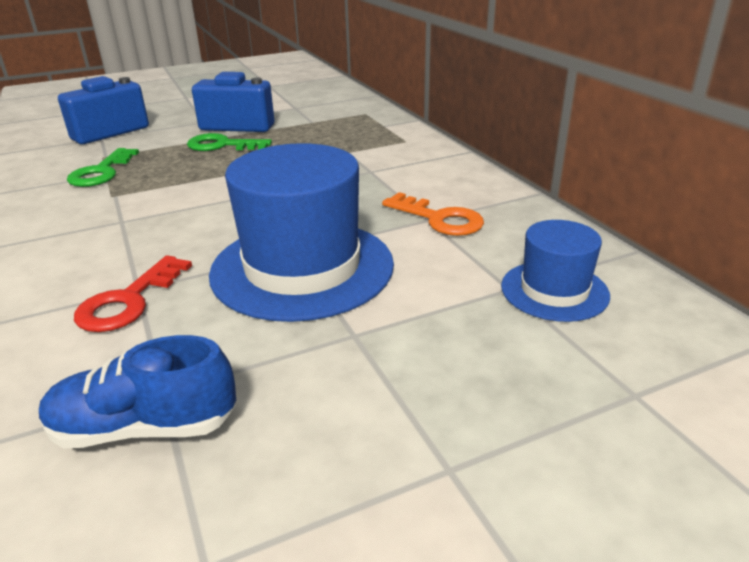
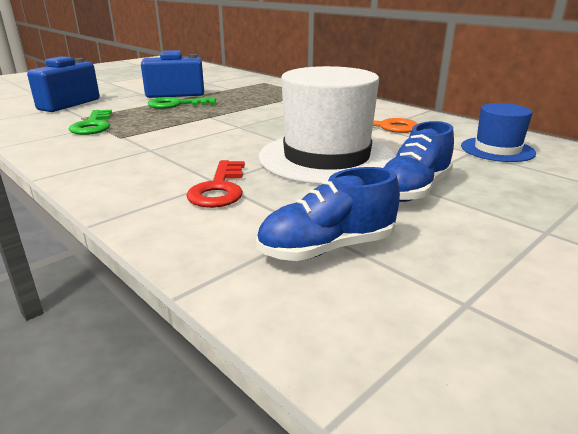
camera: 20 degrees left, 5 degrees down
blue hat [209,143,394,322] -> white hat [259,66,396,184]
none -> blue shoe [384,121,454,202]

